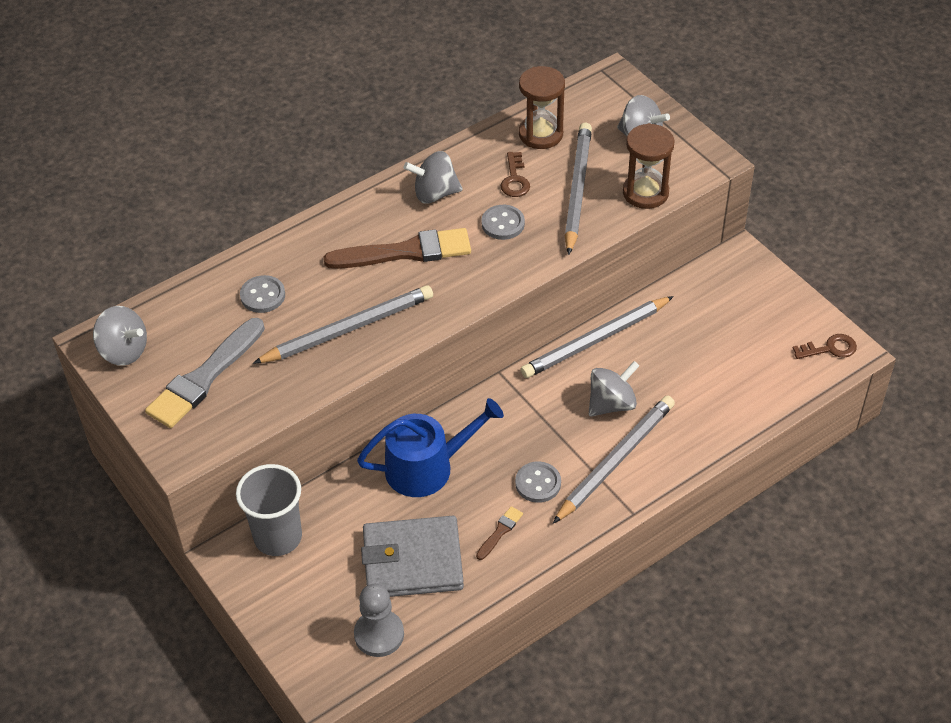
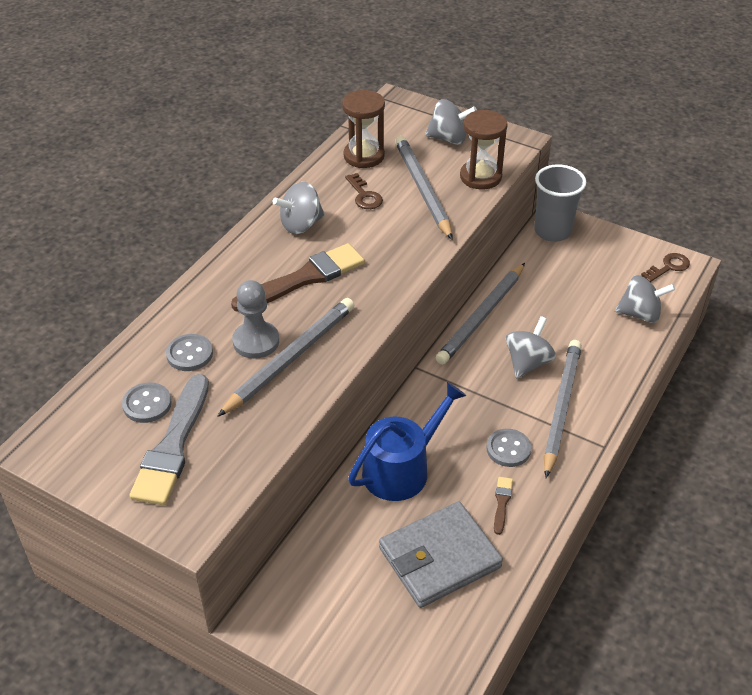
camera: 25 degrees left, 5 degrees down
grey spinning top [93,306,147,366] -> grey spinning top moved to [615,275,675,323]
grey cup [236,464,302,556] -> grey cup moved to [534,164,586,242]
grey pawn [354,584,404,657] -> grey pawn moved to [232,280,279,359]
grey button [482,205,525,240] -> grey button moved to [122,382,172,423]

